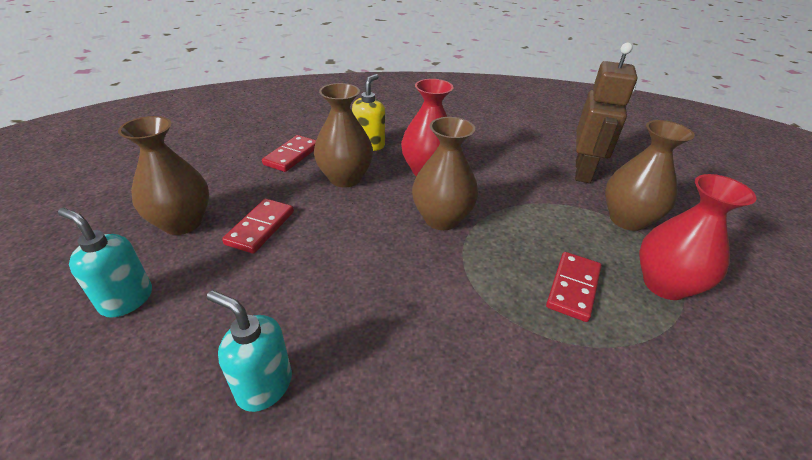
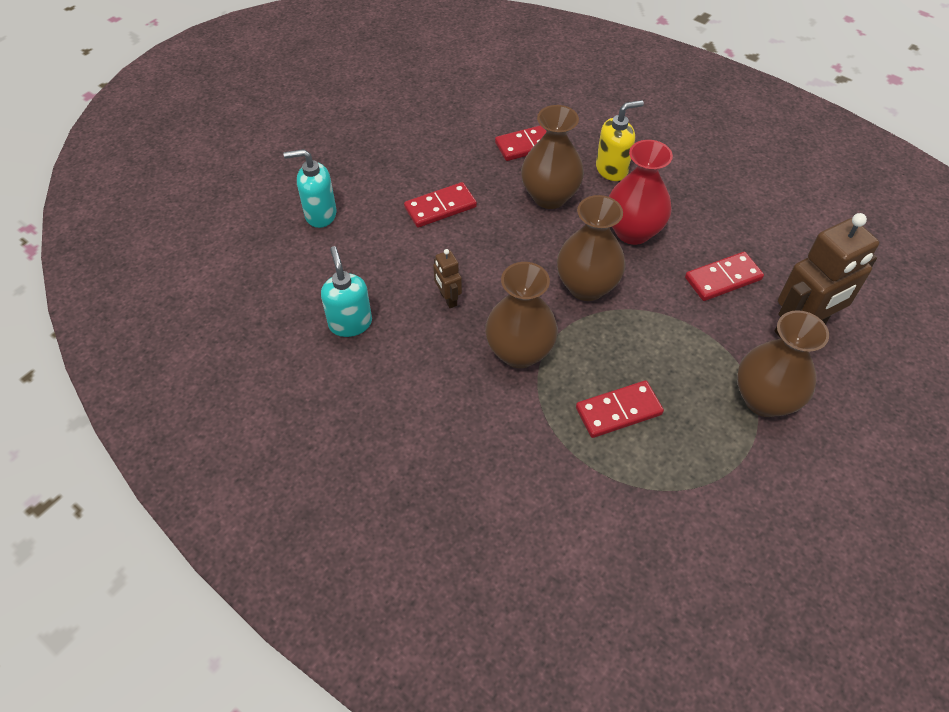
camera: 45 degrees right, 15 degrees up
turquoise soap dispenser [58,208,152,318] -> turquoise soap dispenser turned 75 degrees counterclockwise [284,149,337,228]
brown vase [118,116,209,235] -> brown vase moved to [485,262,558,368]
red vase [639,174,756,300] -> none
none -> brown robot [433,249,462,308]
none -> red domino [685,252,764,301]

